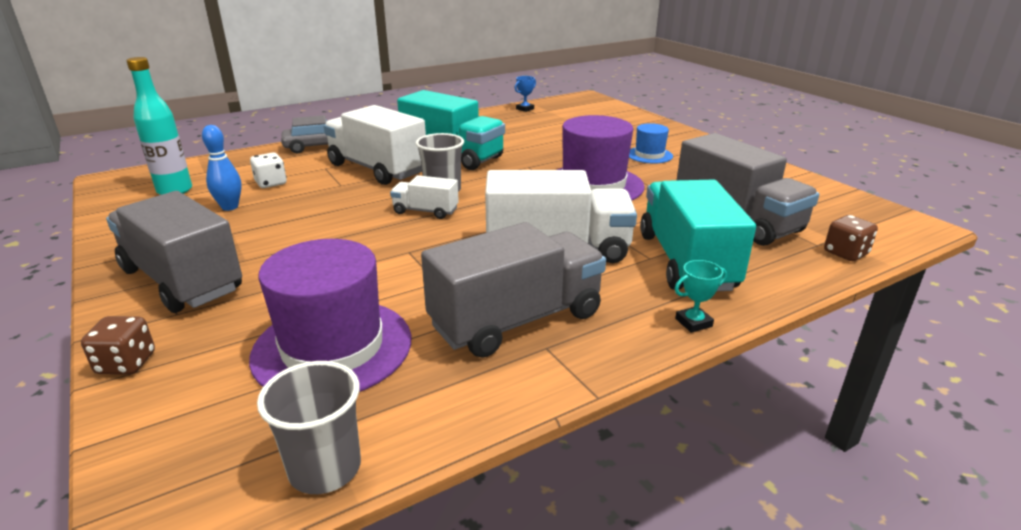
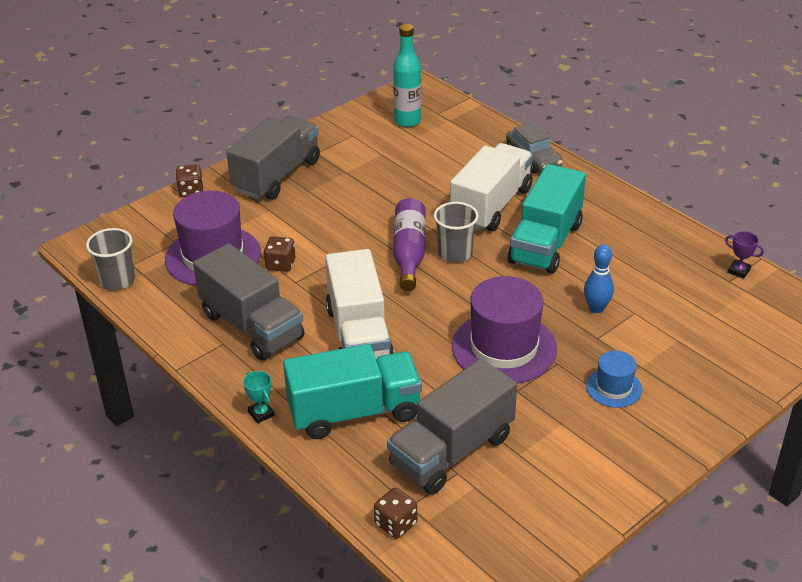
camera: 80 degrees right, 10 degrees up
blue bowling pin [202,125,242,211] -> blue bowling pin moved to [584,244,614,313]
white dice [250,153,287,188] -> none
white truck [390,175,459,219] -> purple bottle [393,198,426,291]
blue trophy [515,76,536,112] -> purple trophy [725,231,764,279]
none -> brown dice [264,236,296,272]

